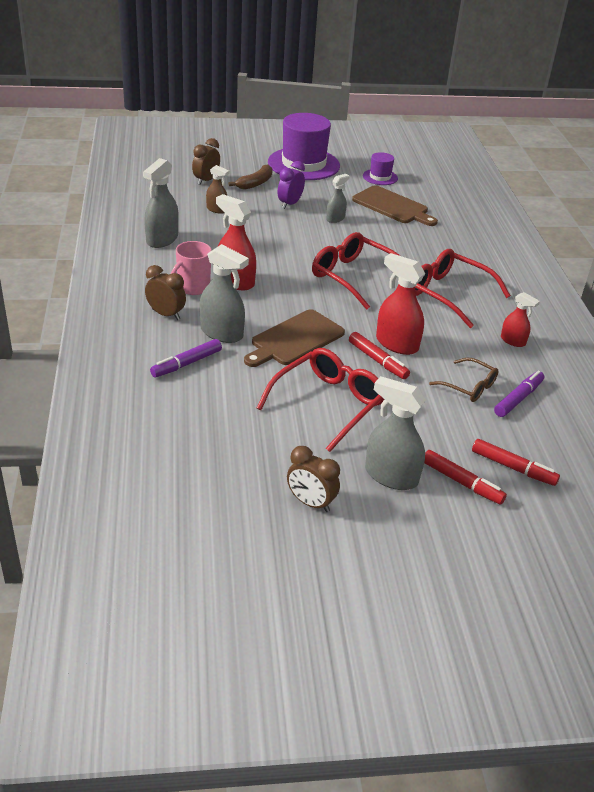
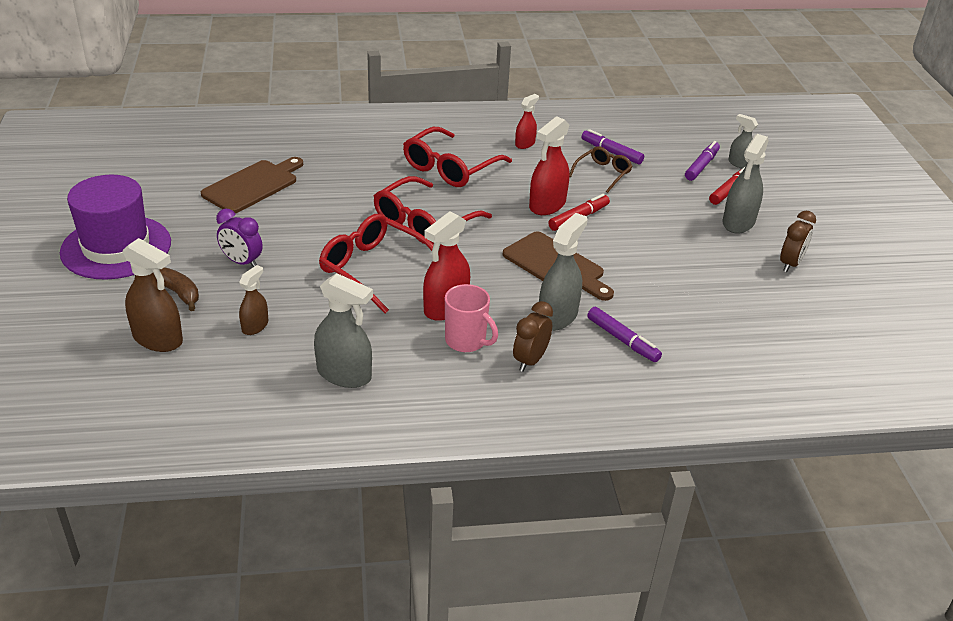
camera: 90 degrees left, 0 degrees up
brown clock [192,138,220,185] -> brown spray bottle [123,238,183,352]
red glasses [257,348,384,452] -> red glasses moved to [319,214,433,313]
grey spray bottle [326,174,350,223] -> grey spray bottle moved to [728,114,758,169]
purple hat [363,152,398,185] -> none
red marker [472,439,560,486] -> purple marker [685,141,720,181]

